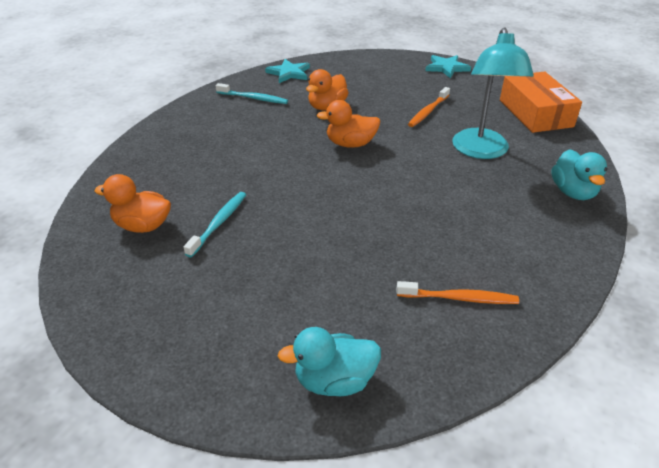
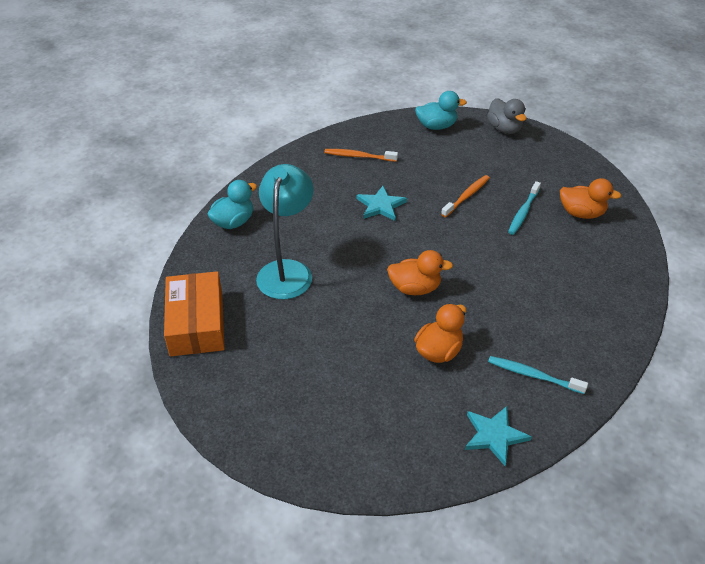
camera: 175 degrees left, 5 degrees up
orange toothbrush [408,87,450,127] -> orange toothbrush moved to [441,175,490,217]
turquoise star [425,55,471,78] -> turquoise star moved to [357,186,407,221]
turquoise duck [551,149,607,200] -> turquoise duck turned 45 degrees clockwise [207,180,257,229]
none -> grey duck [487,98,526,134]

